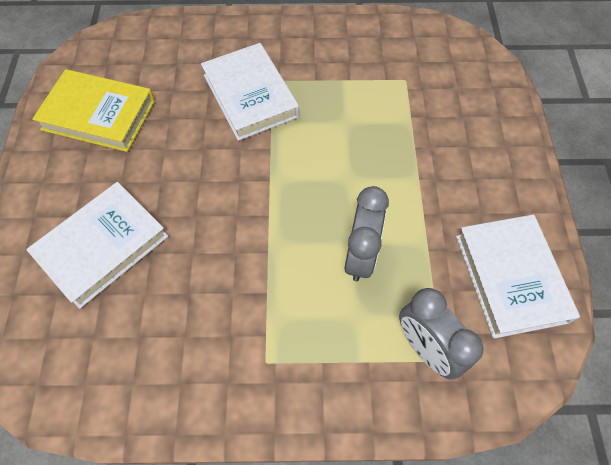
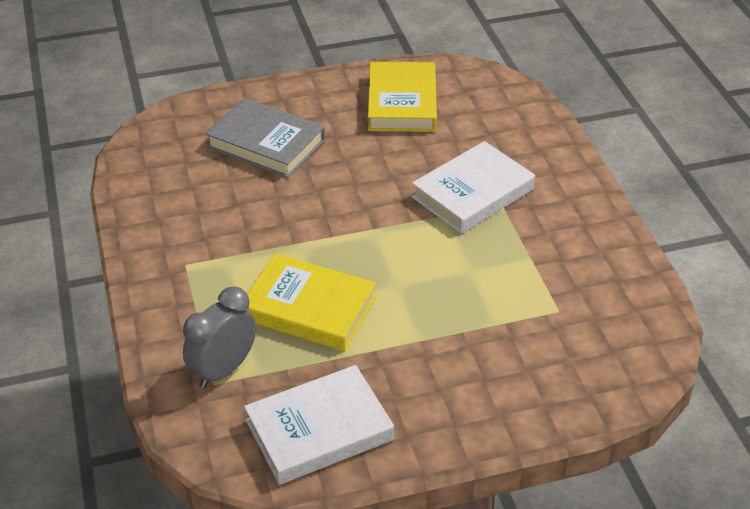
camera: 75 degrees right, 20 degrees down
white book [26,182,168,309] -> grey book [205,98,325,178]
grey clock [344,186,389,281] -> yellow book [247,253,376,351]

